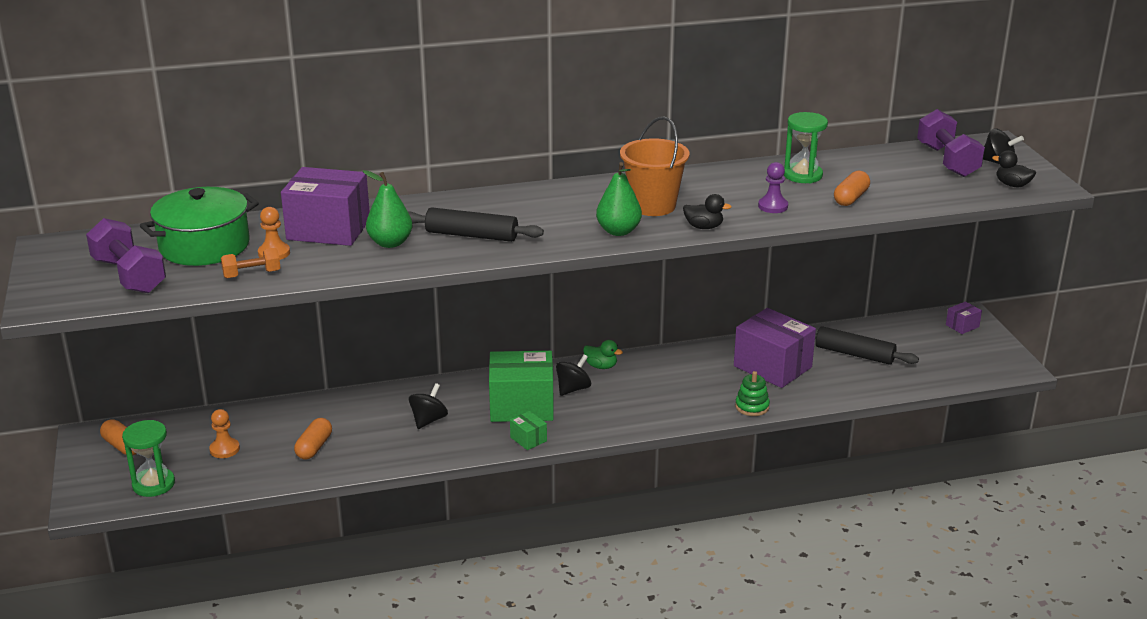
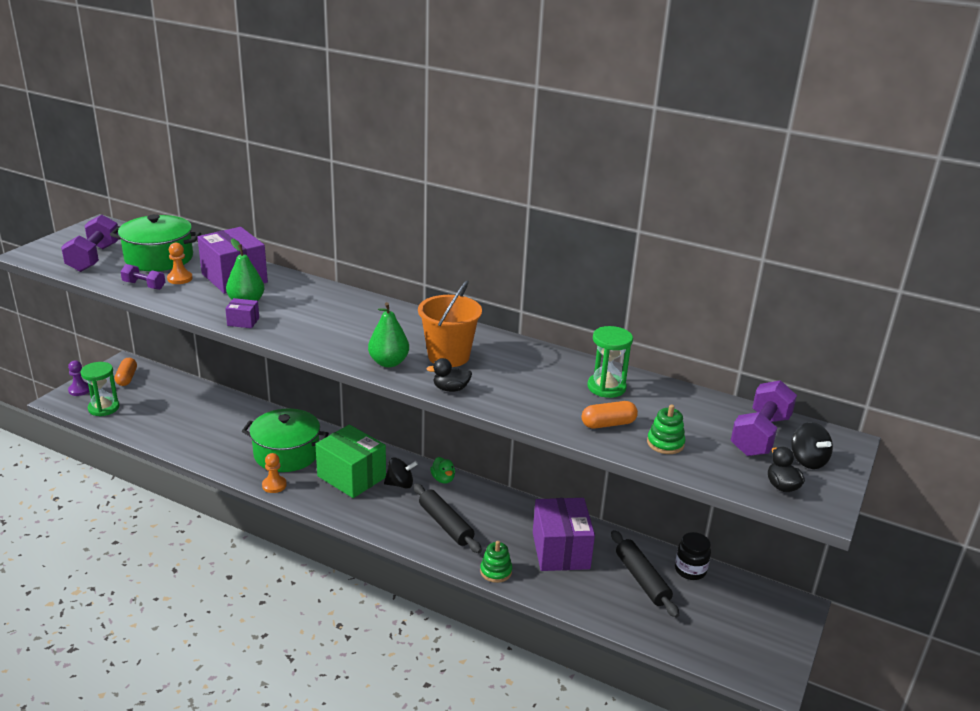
camera: 40 degrees right, 0 degrees up
orange pawn [209,409,240,458] -> orange pawn moved to [262,453,287,493]
orange dumbbell [221,248,281,278] -> purple dumbbell [121,264,165,290]
orange capsule [294,418,332,460] -> none
black rolling pin [408,207,544,242] -> black rolling pin moved to [413,484,482,553]
black spinning top [409,383,448,429] -> green pot [242,409,329,472]
green box [510,411,547,450] -> none
black duck [683,194,732,229] -> black duck turned 120 degrees clockwise [427,358,472,392]
purple pawn [758,162,788,213] -> purple pawn moved to [68,360,90,396]
purple box [946,301,982,334] -> purple box moved to [225,298,259,328]
none -> green stacking toy [647,404,686,454]
none -> black jar [675,532,711,580]

